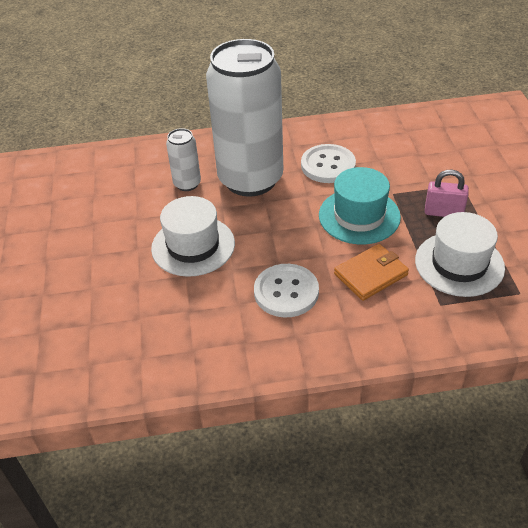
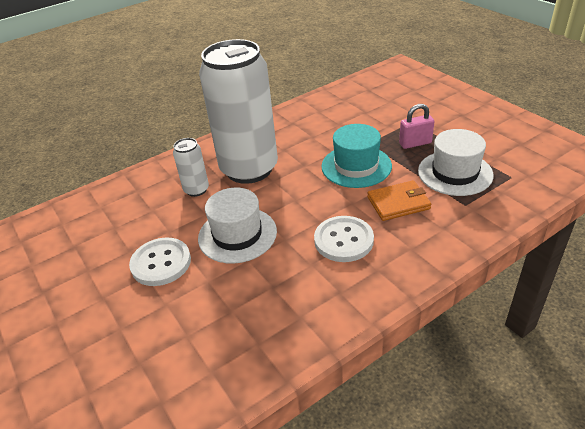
camera: 25 degrees left, 5 degrees down
white button [301,144,356,183] -> white button moved to [129,238,191,286]
orange wallet [334,244,409,301] -> orange wallet turned 45 degrees clockwise [367,180,431,221]

